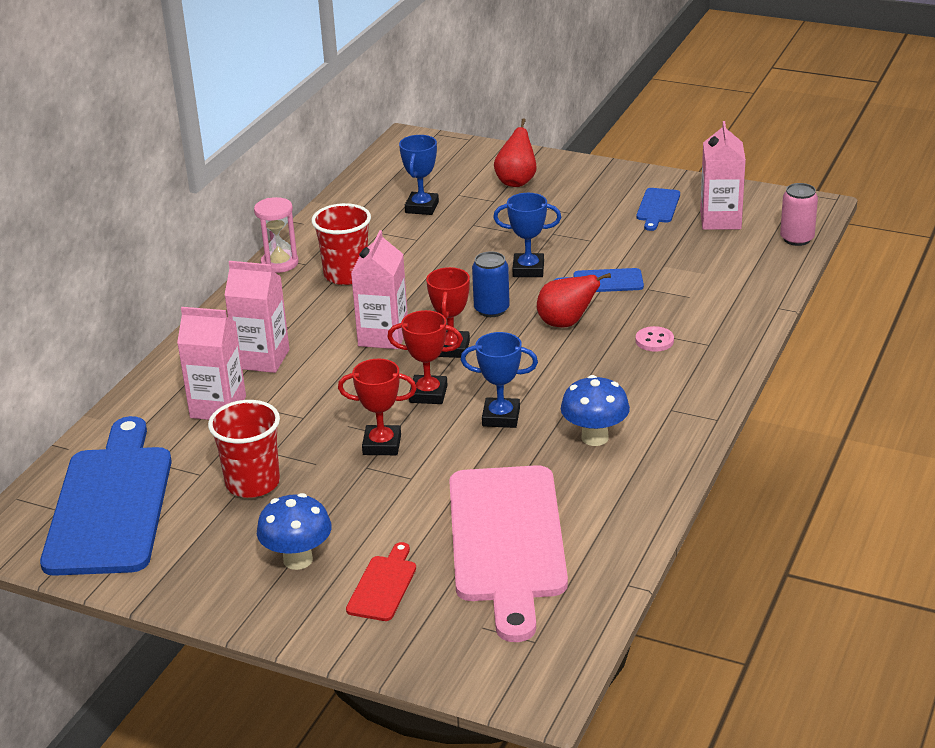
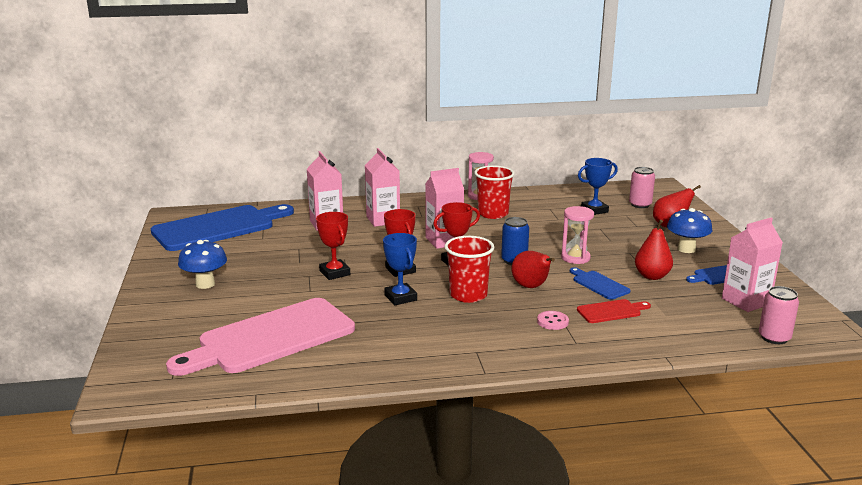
camera: 55 degrees right, 10 degrees down
red cup [208,400,280,498] -> red cup moved to [445,236,494,303]
red cutting board [346,542,416,621] -> red cutting board moved to [577,299,651,323]
blue trophy [493,193,561,277] -> pink hourglass [561,206,594,264]
blue mushroom [561,375,630,446] -> blue mushroom moved to [667,208,712,253]
none -> pink can [629,167,655,208]
none -> red pear [635,220,673,280]

